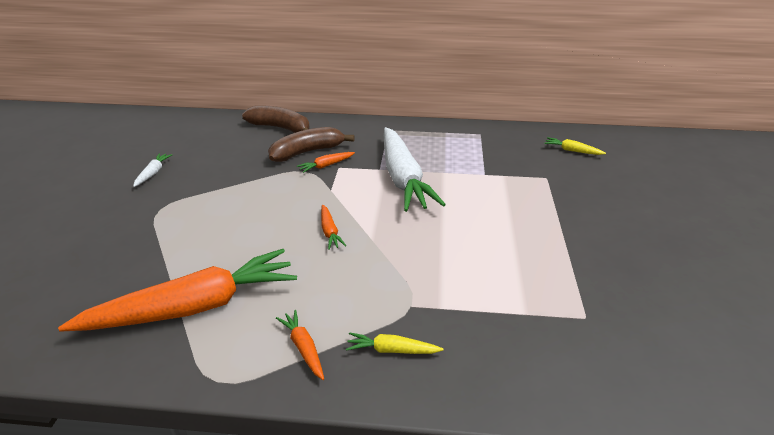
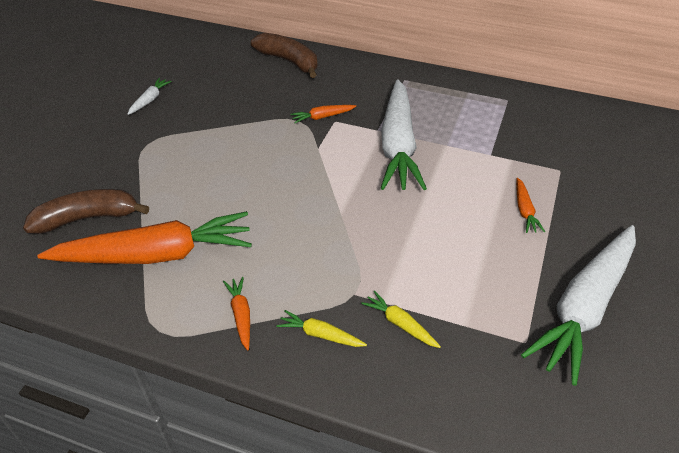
camera: 15 degrees right, 10 degrees up
brown banana [268,127,355,162] -> brown banana moved to [23,189,149,234]
orange carrot [321,205,346,250] -> orange carrot moved to [516,178,545,233]
yellow carrot [544,137,606,155] -> yellow carrot moved to [361,291,441,348]
none -> white carrot [521,225,636,386]

